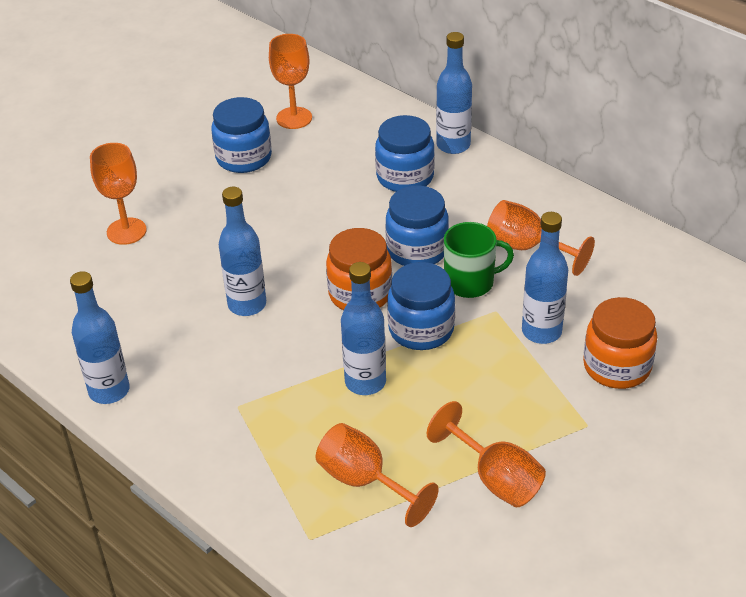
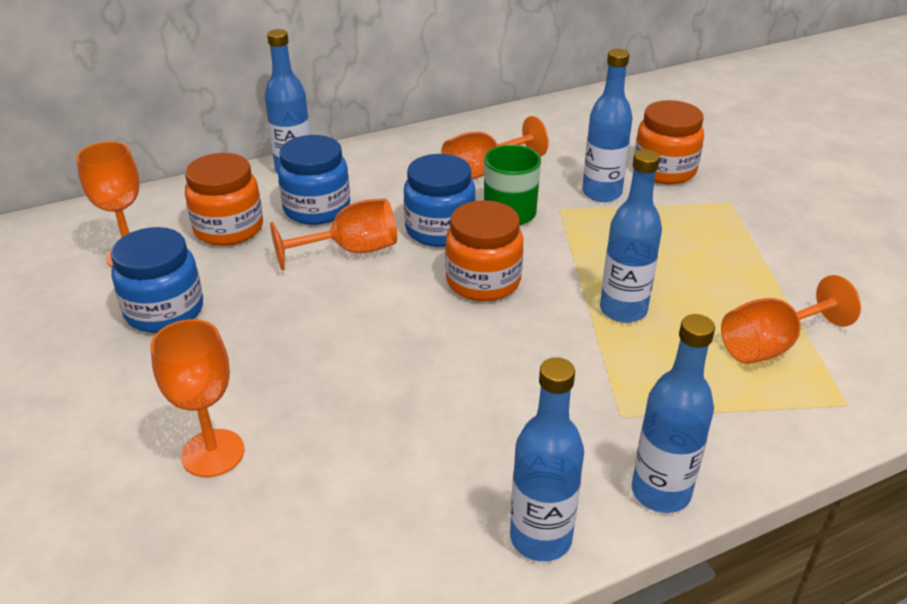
camera: 70 degrees left, 5 degrees down
blue bottle [219,187,266,316] -> blue bottle moved to [632,314,715,513]
blue jar [387,262,455,350] -> none
orange goblet [427,401,546,507] -> orange goblet moved to [270,198,397,270]
none -> orange jar [185,153,263,246]

